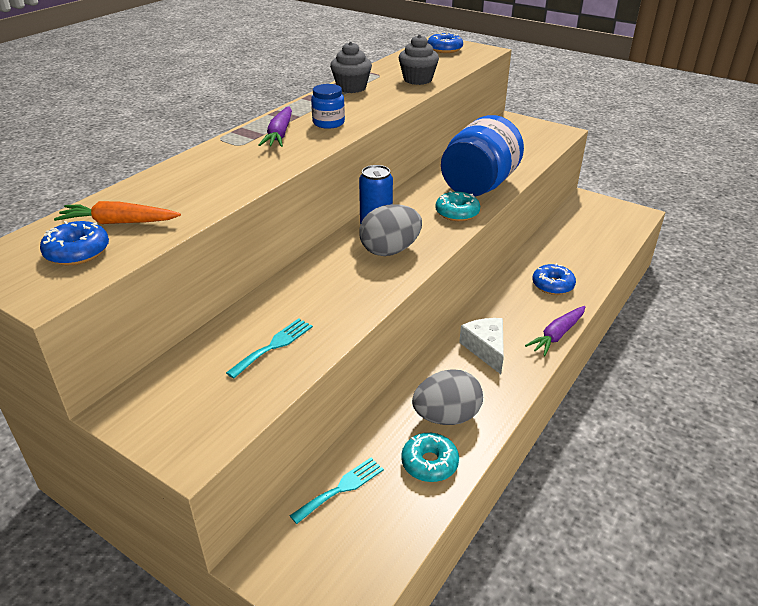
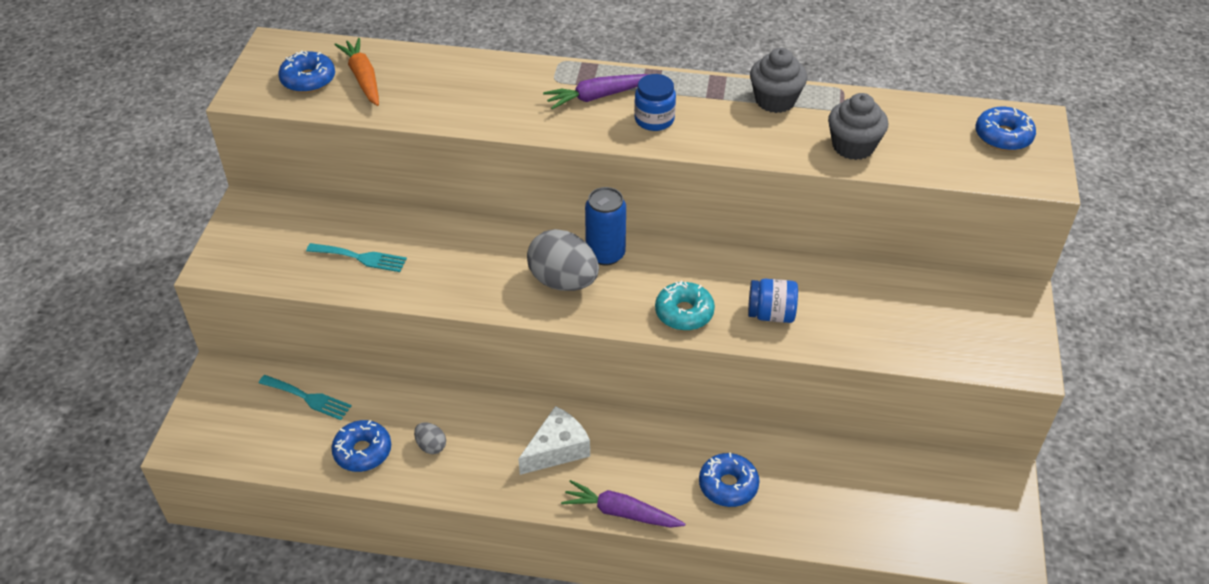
camera: 65 degrees right, 10 degrees up
turquoise donut [401,433,459,482] -> blue donut [331,420,391,472]
grey egg [412,369,483,425] -> grey egg [414,422,446,454], size x0.47
blue jar [441,115,524,197] -> blue jar [748,279,798,323], size x0.46

